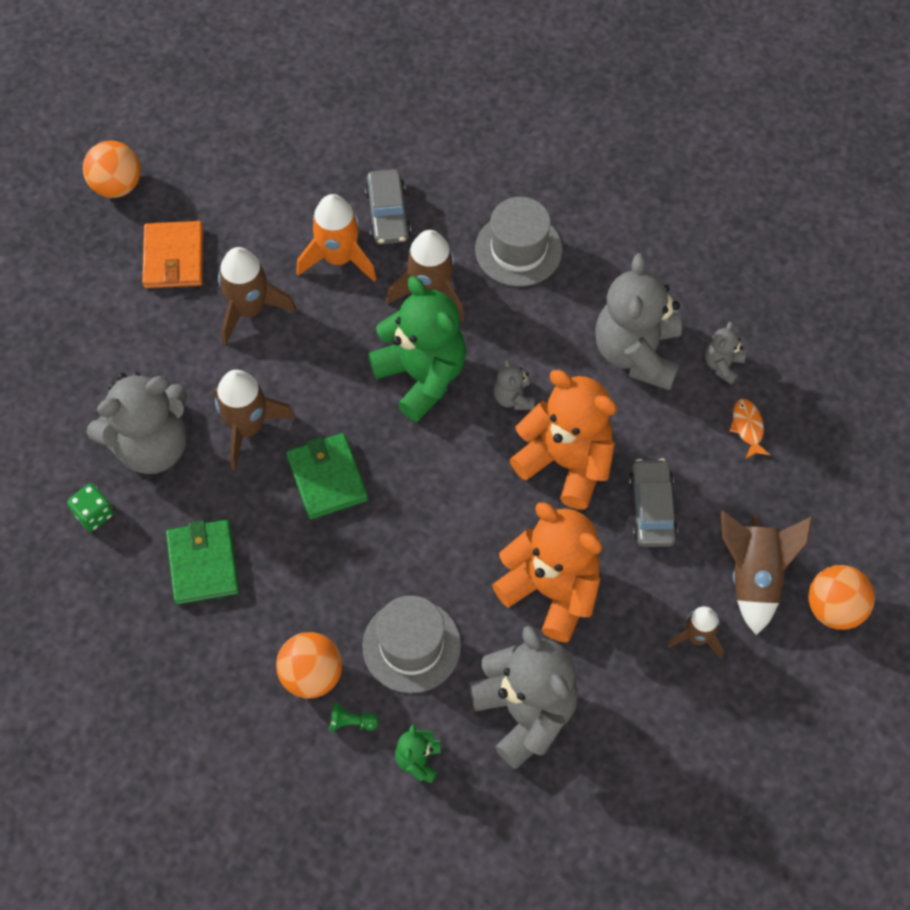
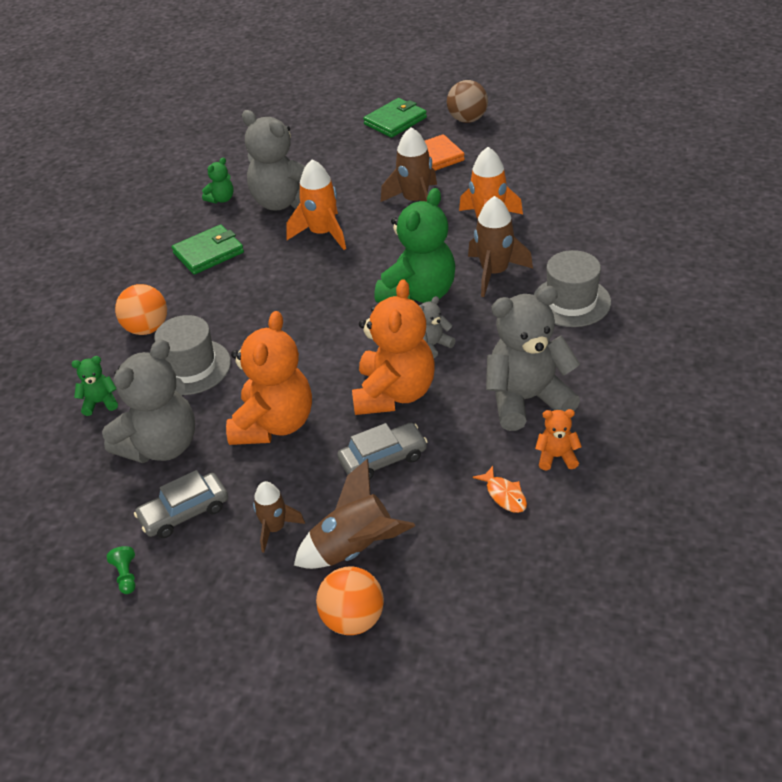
camera: 70 degrees right, 20 degrees down
green dice [67,483,114,532] -> green teddy bear [202,157,234,204]
orange ball [83,141,141,198] -> brown ball [447,80,488,123]
brown rocket [213,370,295,470] -> orange rocket [286,159,346,250]
green wallet [286,433,368,520] -> green wallet moved to [363,98,427,138]
green pawn [329,702,379,732] -> green pawn moved to [106,546,136,594]
grey car [365,169,411,245] -> grey car moved to [134,470,228,538]
grey teddy bear [705,322,746,385] -> orange teddy bear [535,409,582,471]
orange fish [730,399,770,459] -> orange fish turned 90 degrees clockwise [473,466,527,513]

